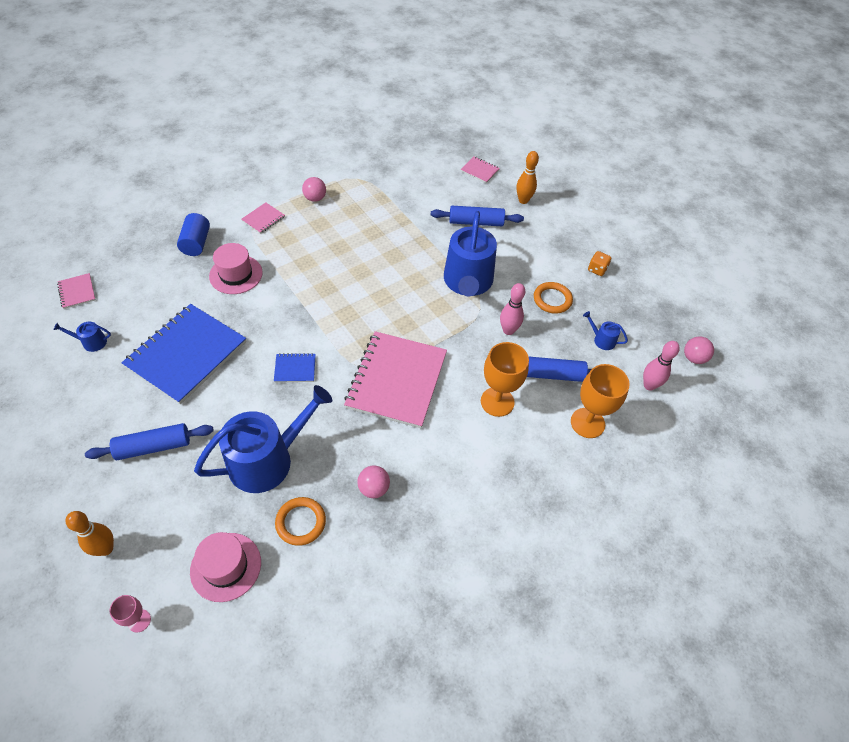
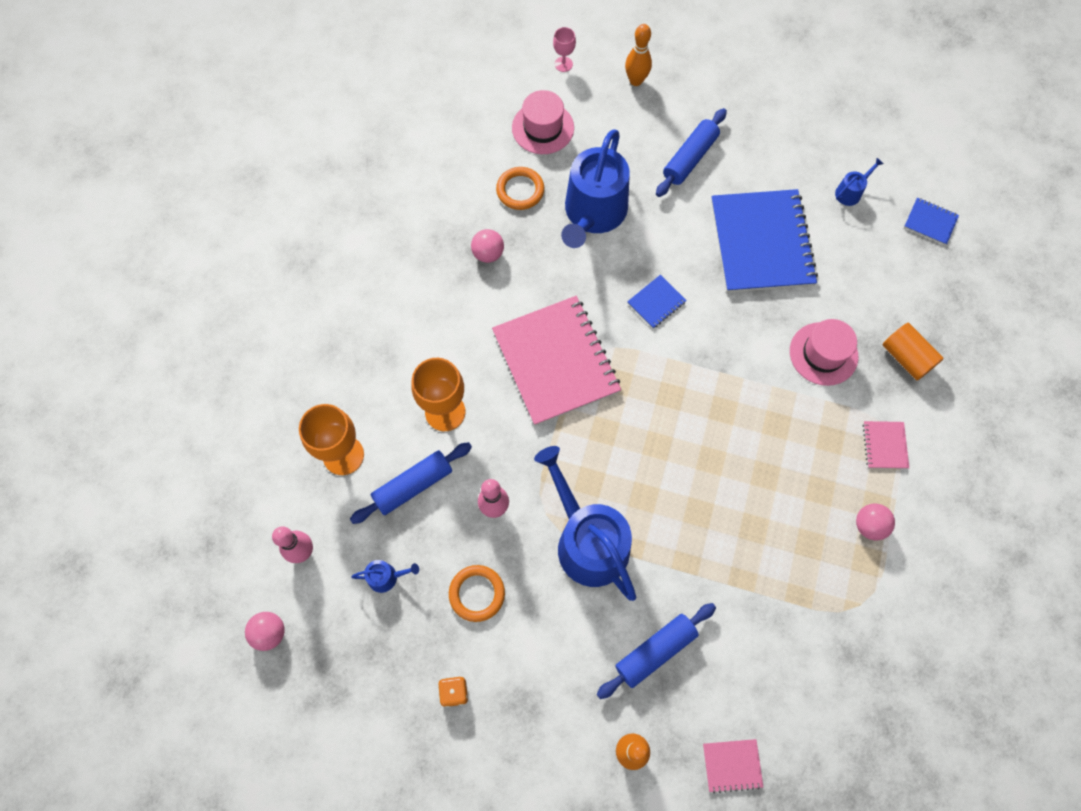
camera: 145 degrees right, 15 degrees up
pink notebook [57,273,96,309] -> blue notebook [904,198,959,245]
blue cylinder [177,213,210,256] -> orange cylinder [883,323,944,380]

